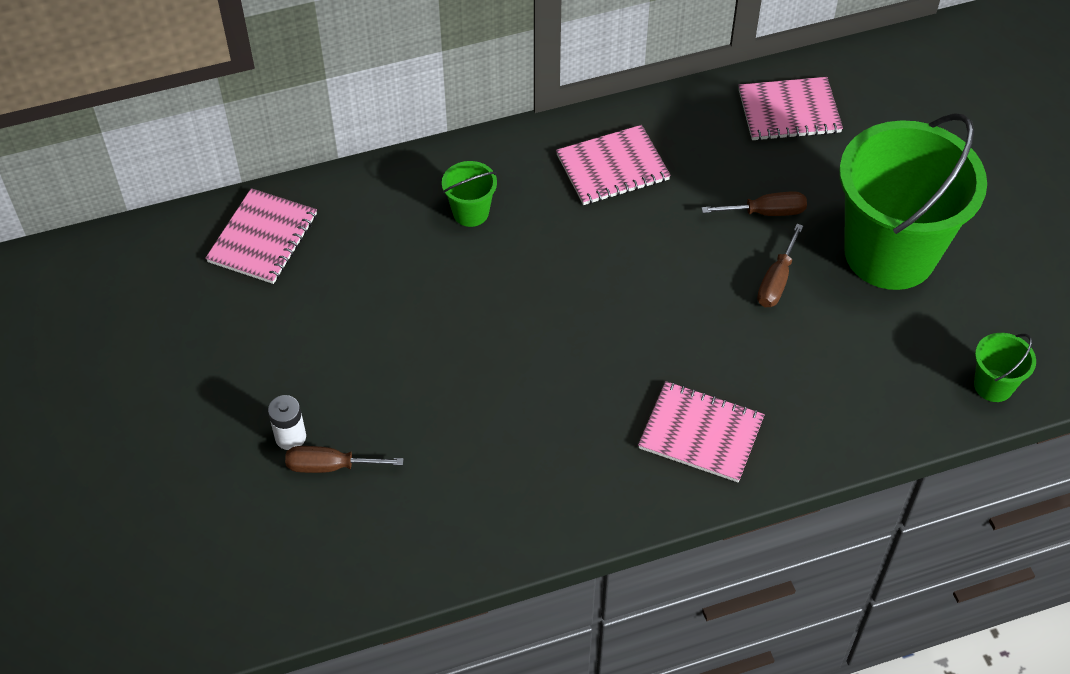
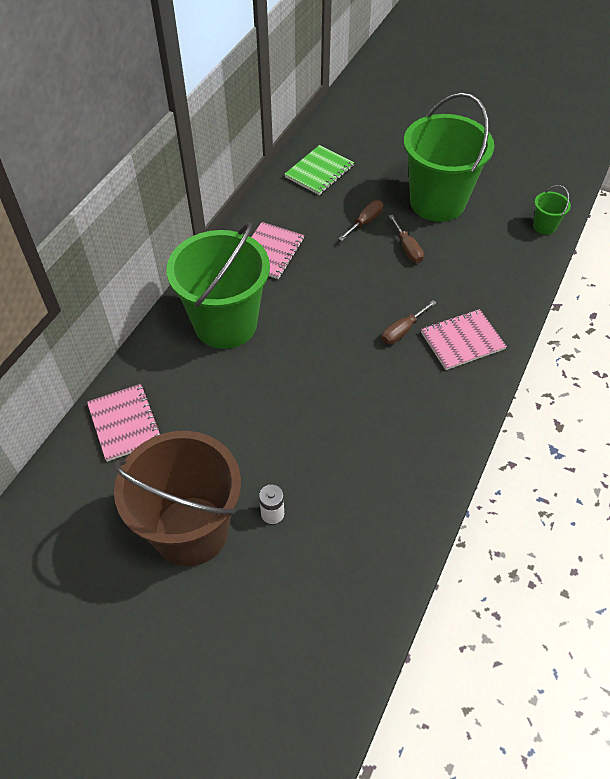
camera: 45 degrees left, 0 degrees up
brown screwdriver [285,446,404,473] -> brown screwdriver moved to [382,300,437,344]
green bucket [442,161,497,227] -> green bucket [166,223,270,349], size x2.49
pink notebook [738,77,843,141] -> green notebook [284,145,354,195]
none -> brown bucket [114,431,241,566]

